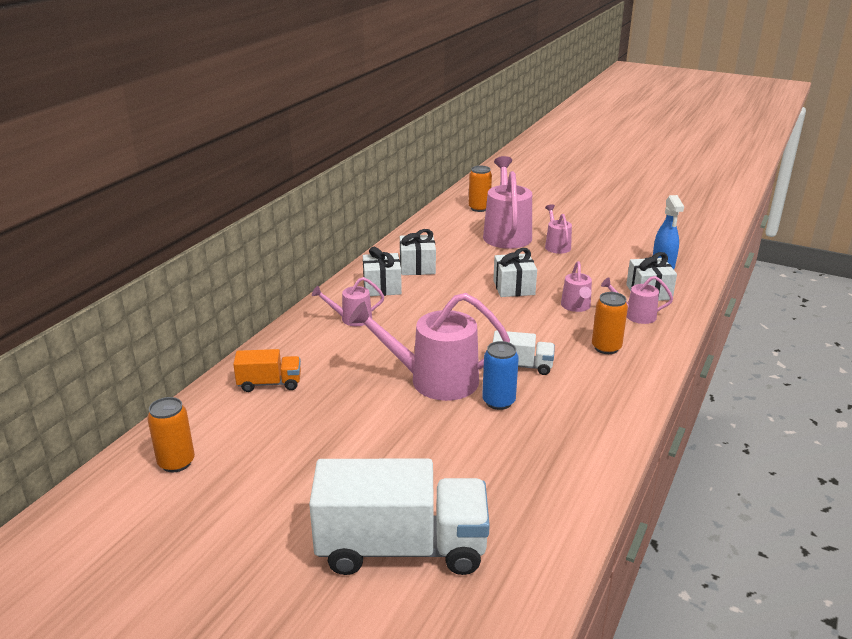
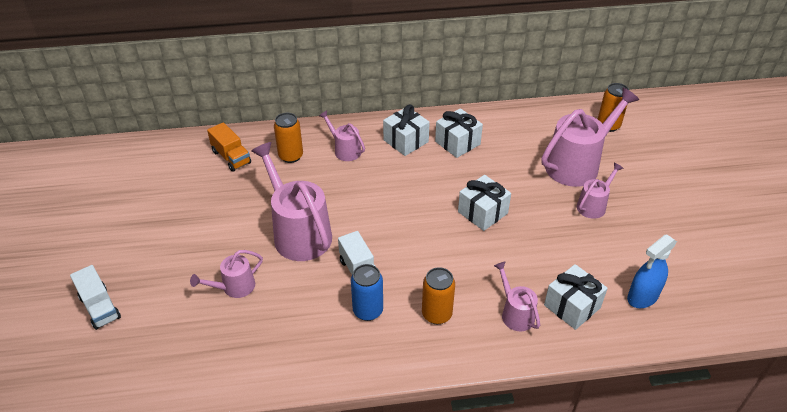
camera: 55 degrees right, 15 degrees up
orange can [147,397,195,472] -> orange can moved to [274,113,303,163]
white truck [309,459,490,575] -> white truck [70,265,121,330], size x0.49
blue can [482,341,519,410] -> blue can moved to [351,264,383,321]
pink watering can [561,261,592,312] -> pink watering can moved to [190,250,263,298]

